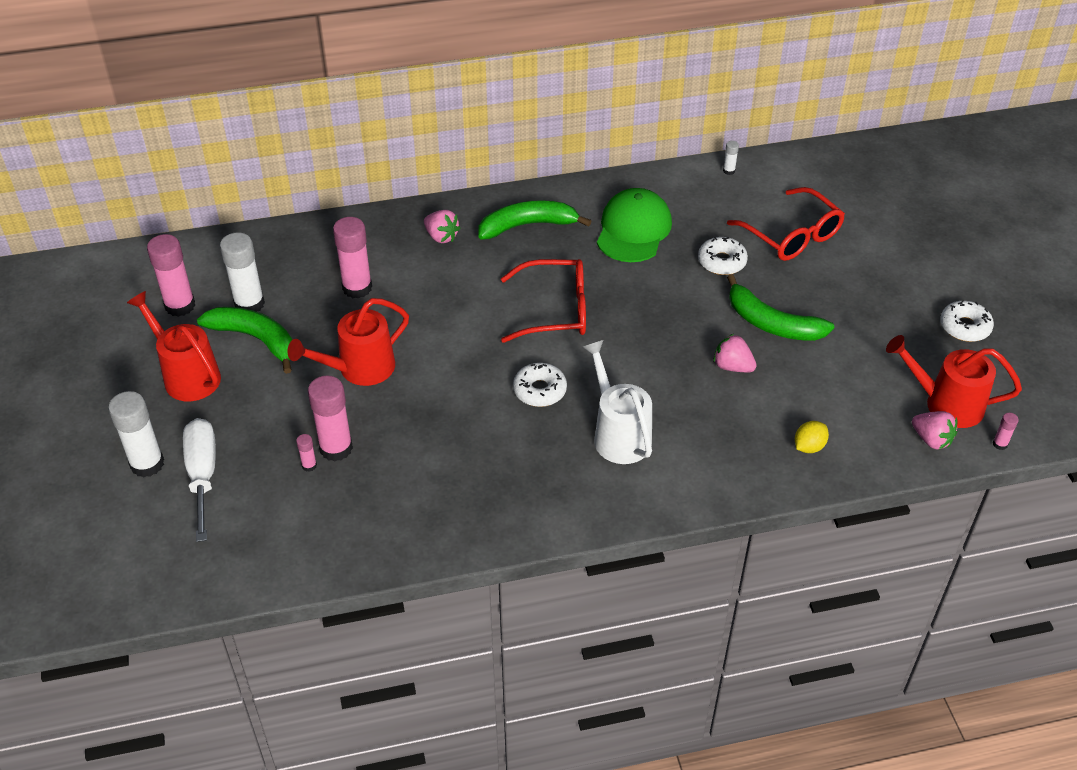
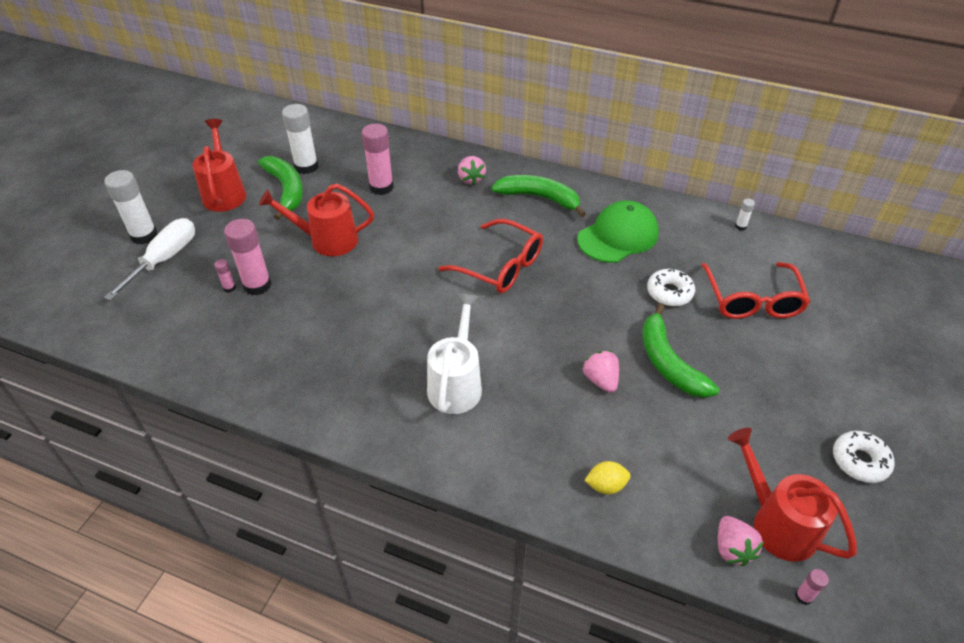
camera: 35 degrees right, 0 degrees up
pink glue stick [147,234,195,317] -> none
white donut [513,363,567,407] -> none

